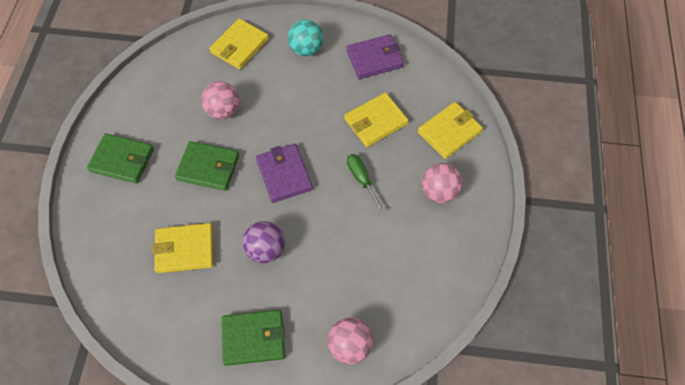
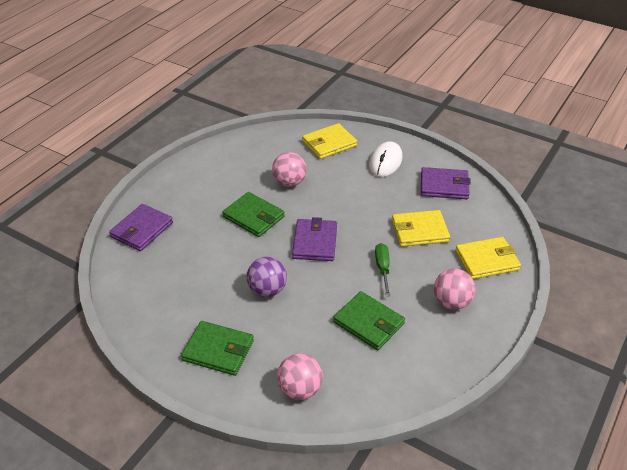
camera: 25 degrees right, 20 degrees down
green wallet [87,133,154,183] -> green wallet moved to [333,291,405,350]
yellow wallet [152,223,213,273] -> none
turquoise ball [288,20,323,56] -> white mouse [369,141,403,177]
none -> purple wallet [109,204,173,251]

